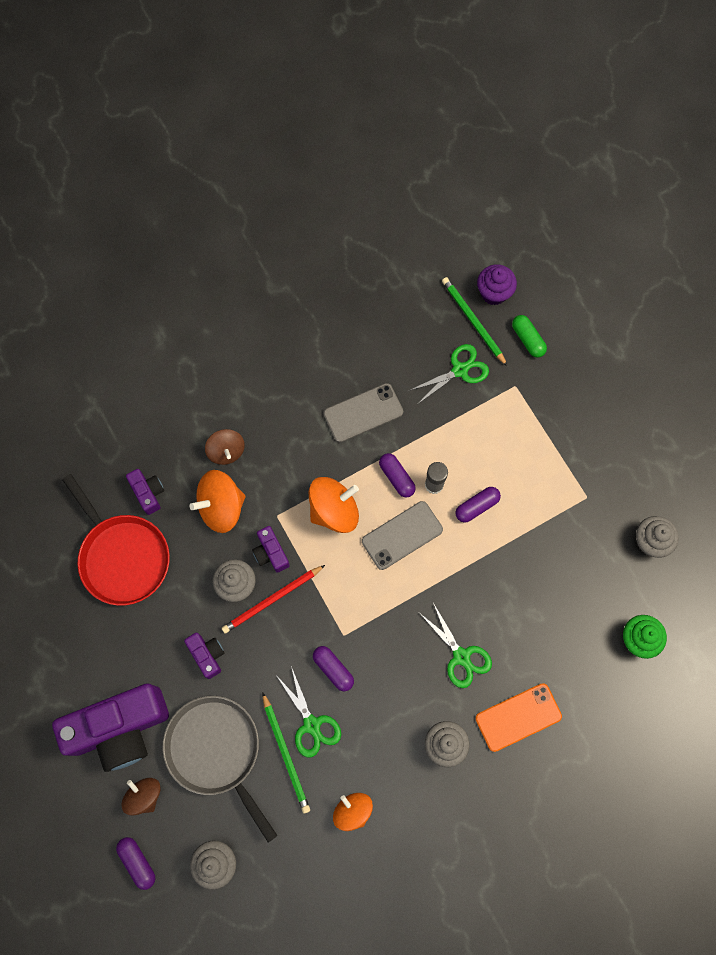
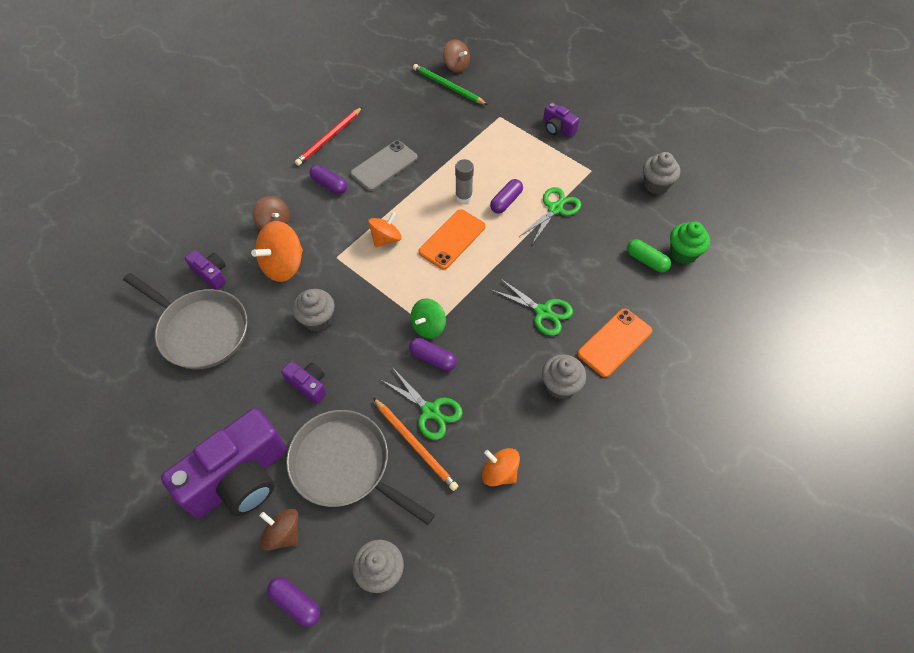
camera: 20 degrees left, 15 degrees down
red pan [62,474,170,606] -> grey pan [123,273,247,369]
red pencil [222,565,325,633] -> red pencil moved to [295,107,362,166]
purple camera [252,526,290,573] -> purple camera moved to [543,102,579,137]
green pencil [262,692,310,814] -> orange pencil [373,398,458,491]
orange spinning top [308,477,359,533] -> orange spinning top [368,212,402,247], size x0.64
grey phone [362,501,443,570] -> orange phone [419,209,485,269]
purple capsule [379,453,416,498] -> purple capsule moved to [310,165,347,194]
green scissors [409,344,489,404] -> green scissors moved to [519,187,581,244]
purple cupcake [477,264,517,305] -> brown spinning top [443,39,470,73]
green capsule [512,315,547,358] -> green capsule moved to [627,239,671,273]
none -> green spinning top [411,299,446,339]

